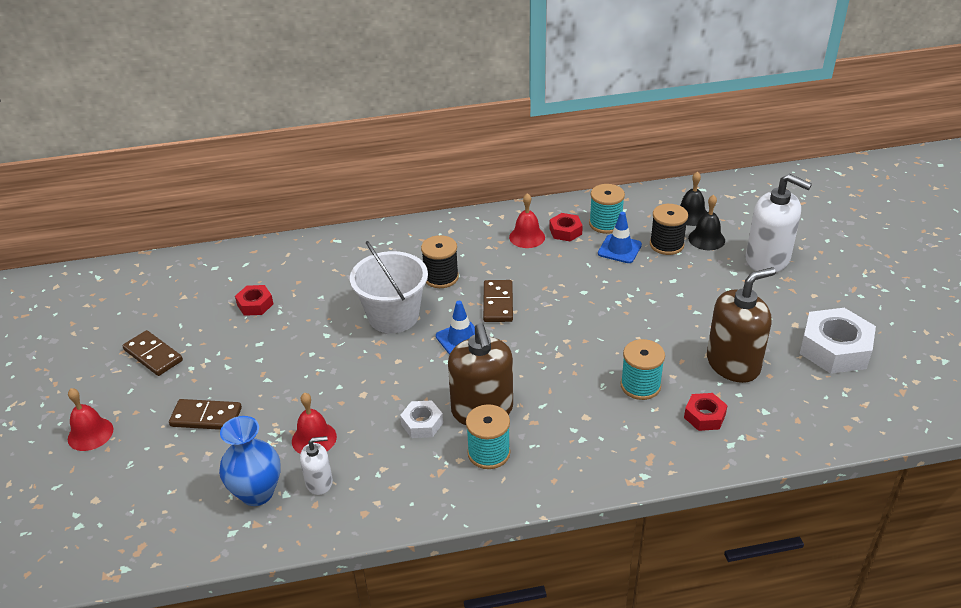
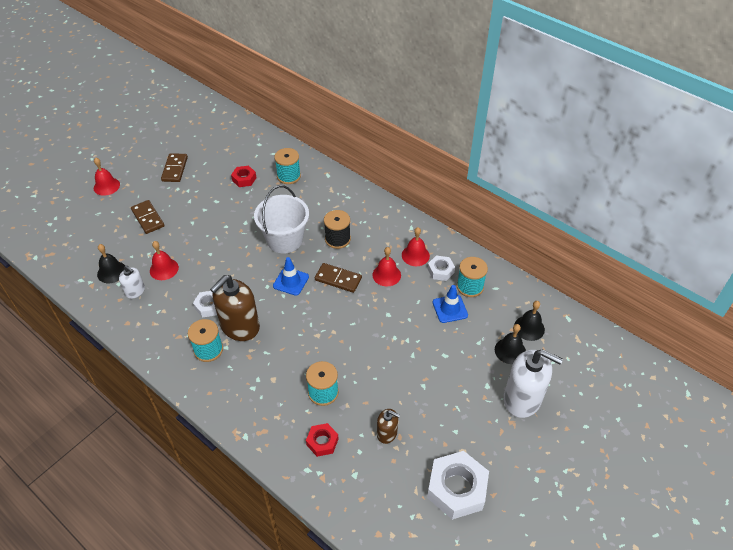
camera: 50 degrees right, 10 degrees up
blue vase [219,416,281,506] -> black bell [97,244,125,283]
brown domino [483,280,513,322] -> brown domino turned 60 degrees clockwise [315,263,362,293]
red nut [549,213,583,241] -> white nut [428,255,455,281]
black spool [650,204,688,255] -> none
brown soap dispenser [707,267,776,383] -> brown soap dispenser [377,409,400,444], size x0.51
white soap dispenser [746,174,812,272] -> white soap dispenser turned 60 degrees counterclockwise [504,349,563,418]
none -> turquoise spool [274,148,301,184]
none -> red bell [372,247,401,286]

